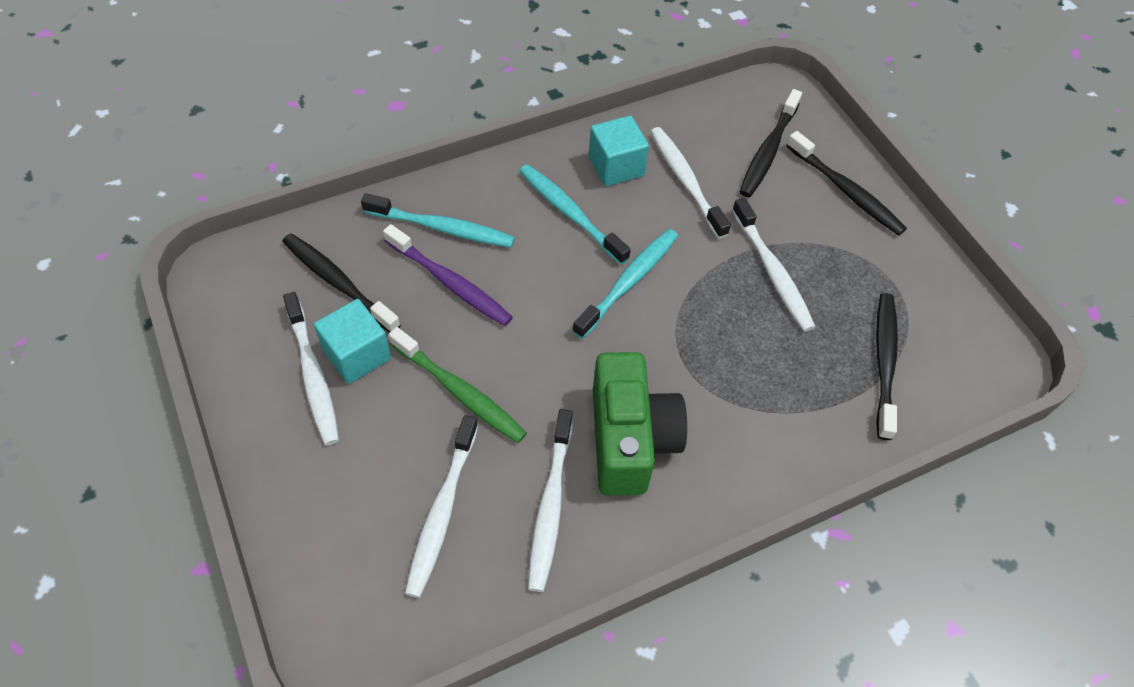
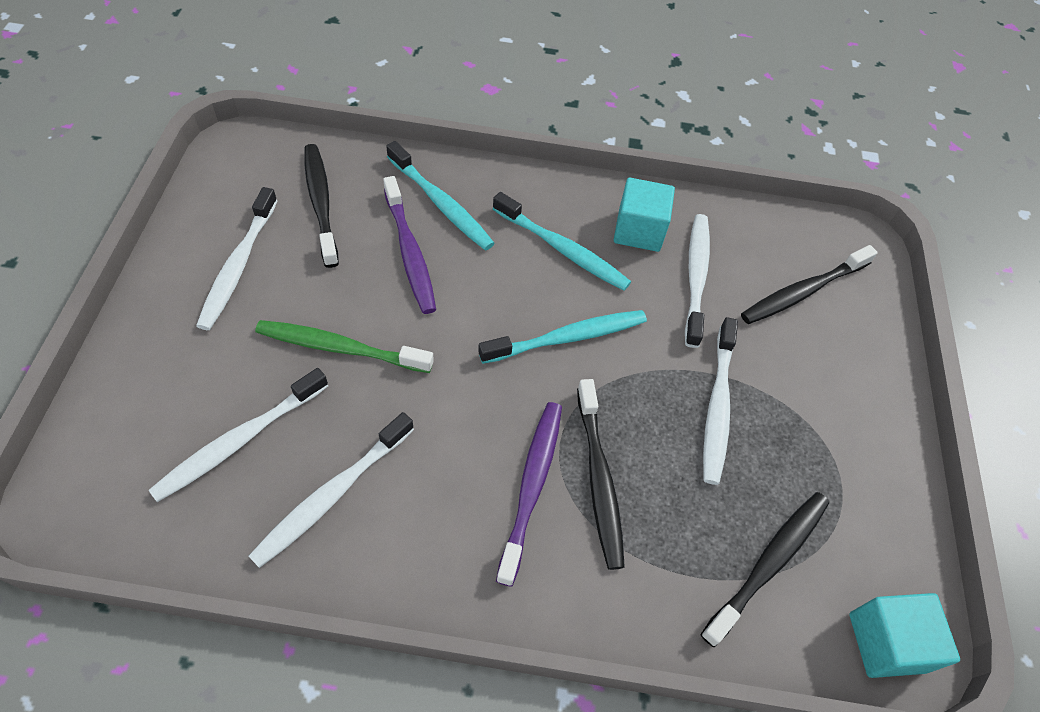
camera: 30 degrees right, 0 degrees up
turquoise cube [314,299,391,384] -> turquoise cube moved to [849,593,960,678]
green toothbrush [388,327,527,443] -> green toothbrush turned 120 degrees clockwise [255,320,434,373]
turquoise toothbrush [519,164,631,265] -> turquoise toothbrush turned 135 degrees clockwise [493,192,631,291]
green camera [593,352,687,496] -> none
black toothbrush [787,131,907,236] -> black toothbrush moved to [577,379,625,570]
none -> purple toothbrush [496,402,562,587]

